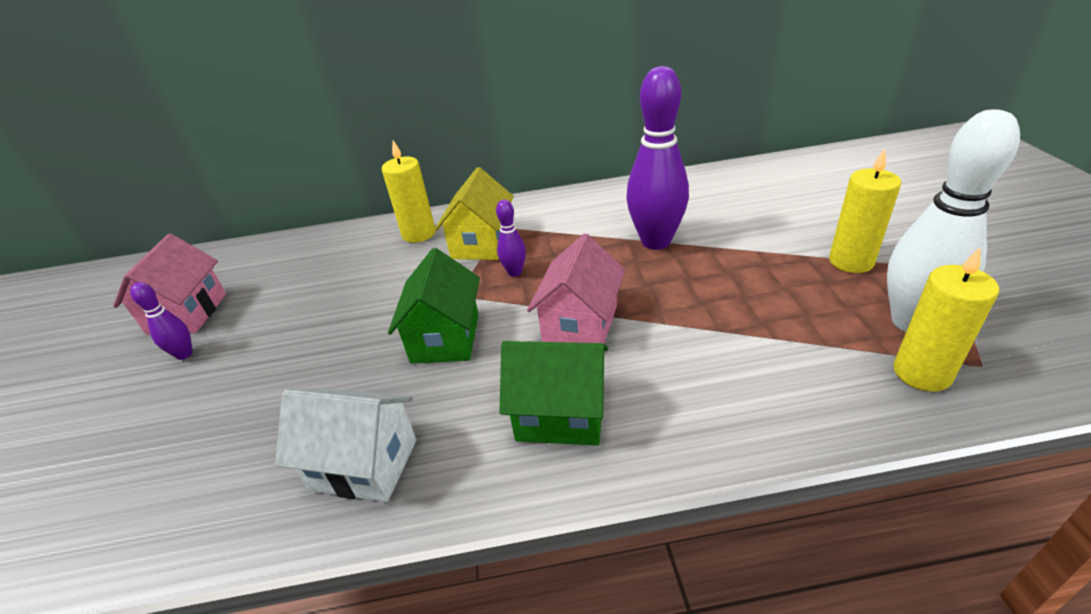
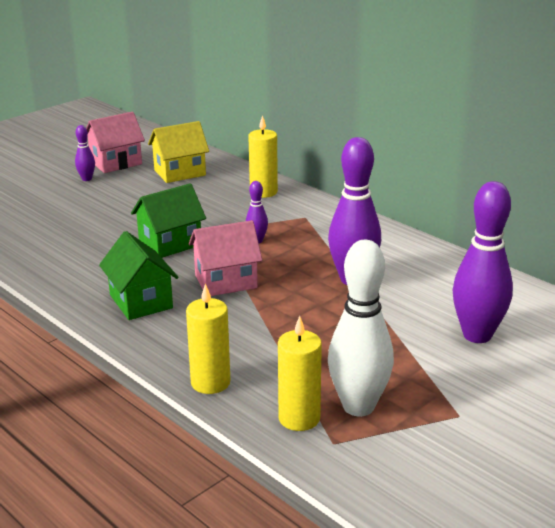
camera: 50 degrees right, 10 degrees down
white house [275,388,416,502] -> none
yellow house [435,167,514,260] -> yellow house moved to [148,121,209,183]
yellow candle [829,148,901,273] -> yellow candle moved to [186,283,230,394]
none -> purple bowling pin [453,181,513,343]

